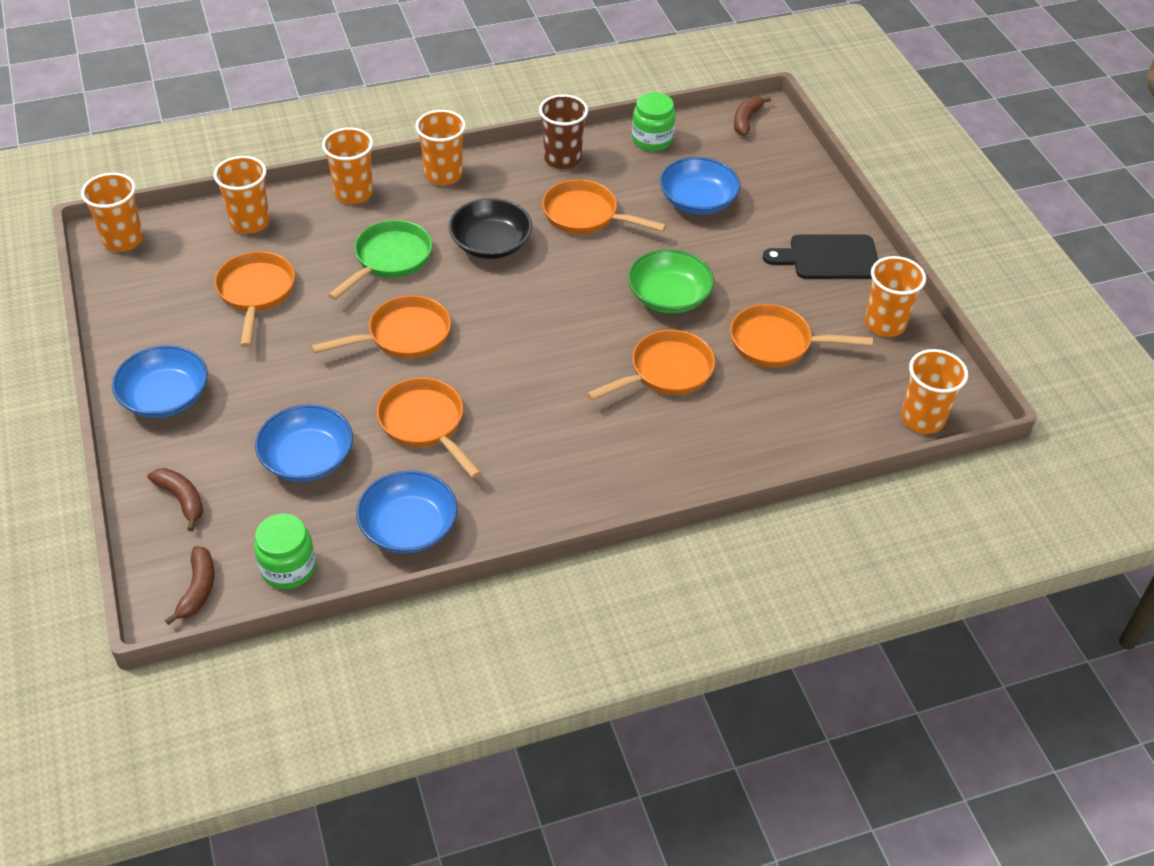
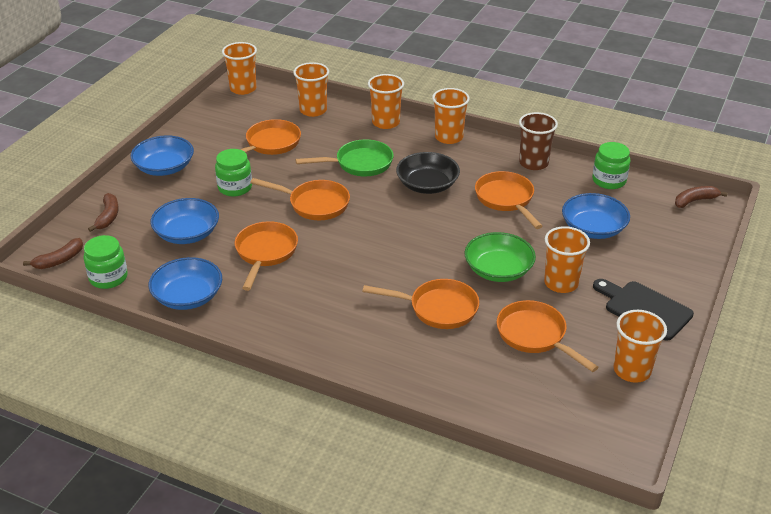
camera: 45 degrees right, 10 degrees down
orange cup [901,349,968,434] -> orange cup moved to [544,226,590,293]
none -> green jar [215,149,252,197]

